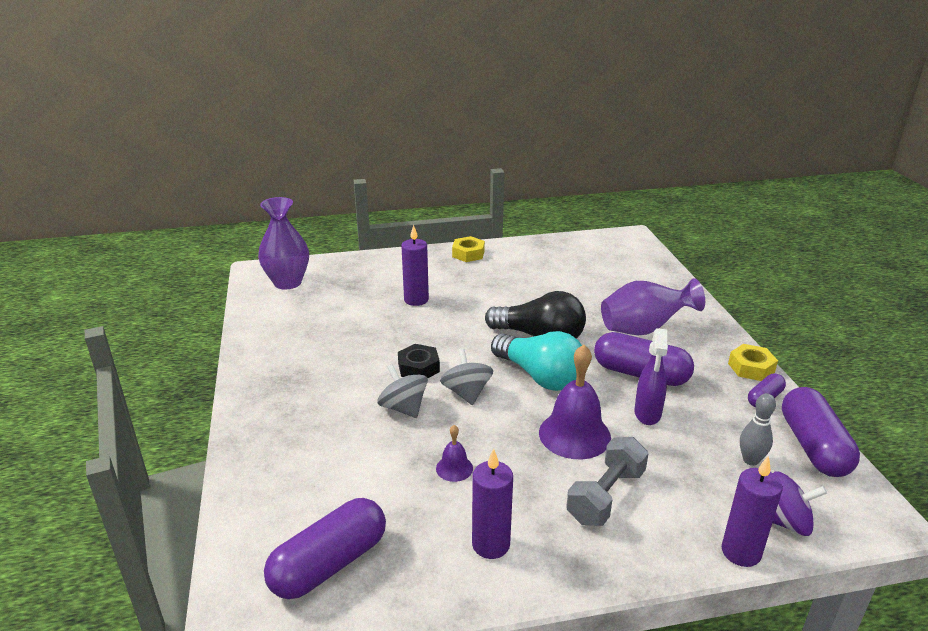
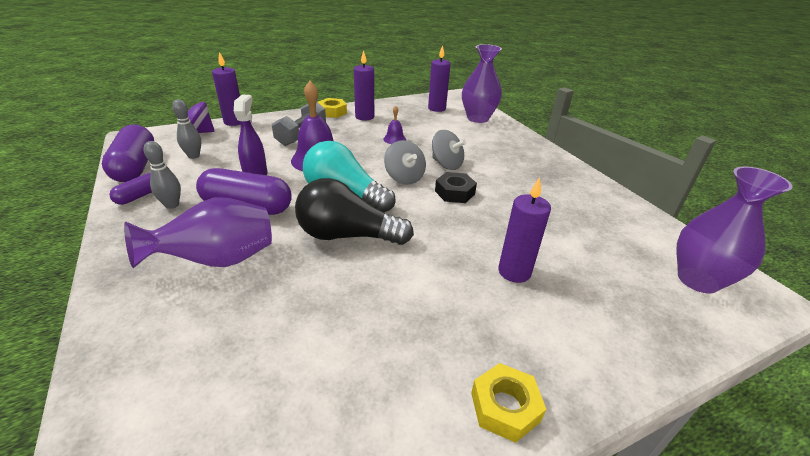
camera: 165 degrees right, 5 degrees up
purple capsule [264,498,386,599] -> purple candle [428,45,451,112]
yellow nut [728,344,778,381] -> yellow nut moved to [318,98,347,118]
none -> grey bowling pin [143,141,181,209]
none -> purple vase [462,44,502,123]

